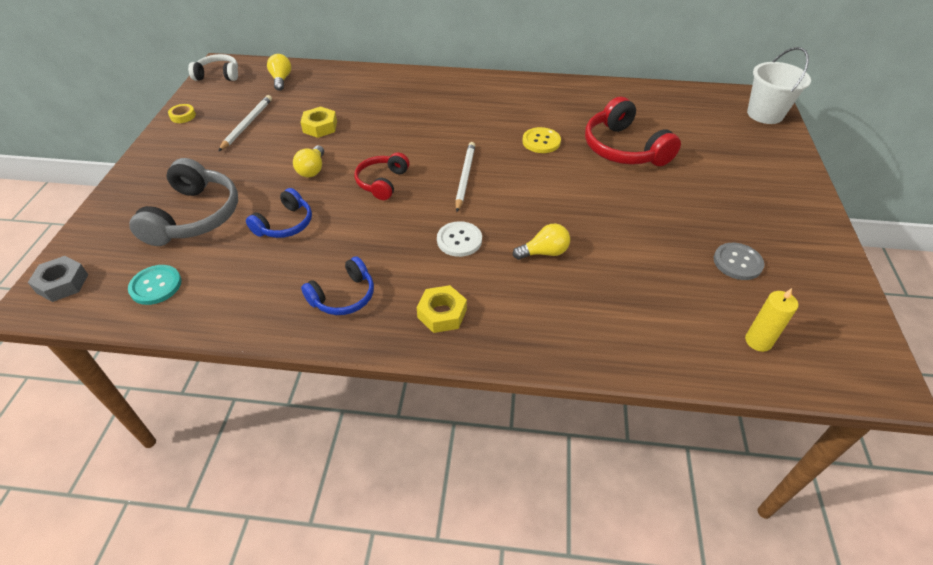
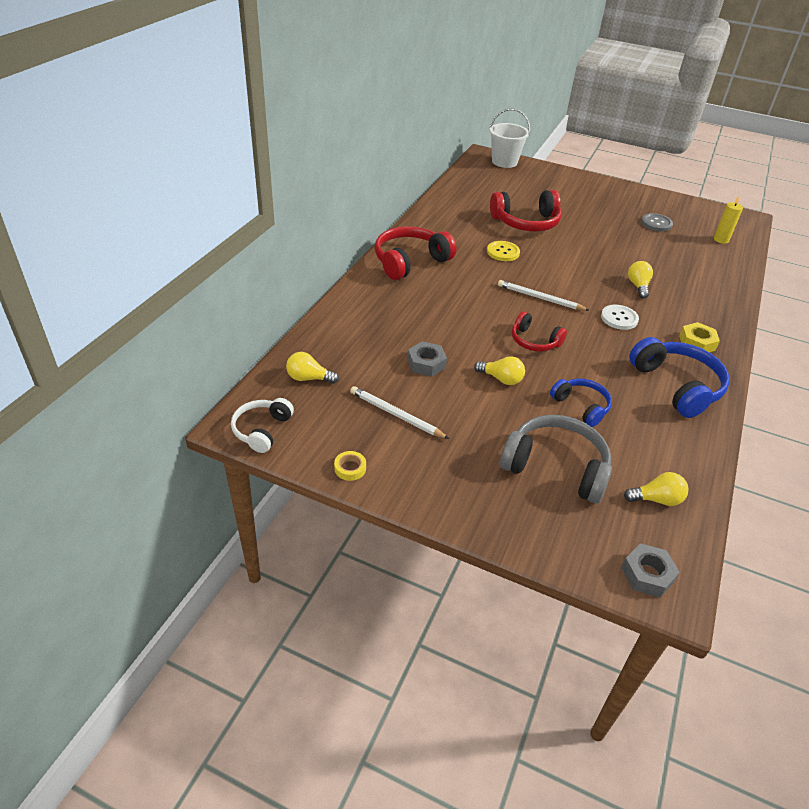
camera: 75 degrees left, 5 degrees down
turquoise button [128,265,182,305] -> yellow light bulb [624,472,689,506]
yellow nut [301,106,337,138] -> grey nut [407,341,447,377]
blue headphones [301,256,374,315] -> blue headphones [629,337,730,418], size x1.67
none -> red headphones [375,226,457,280]

